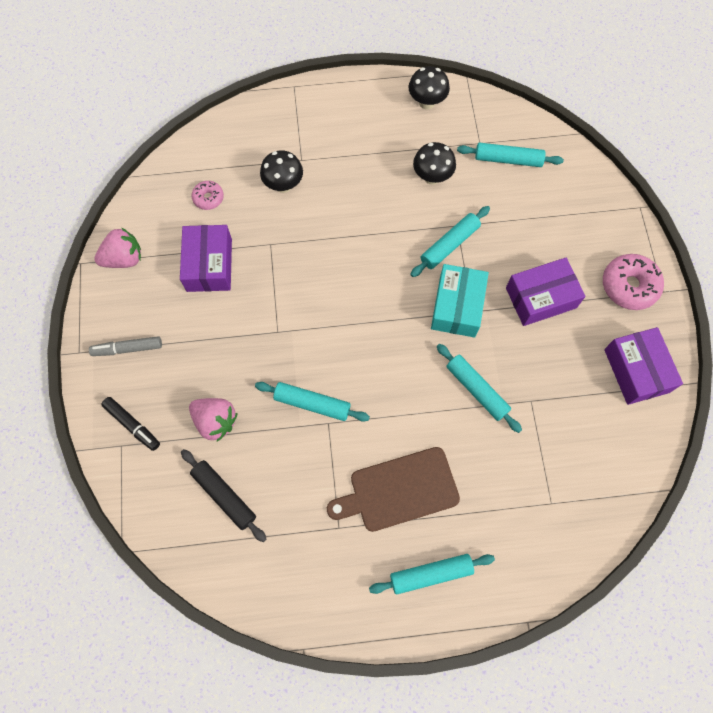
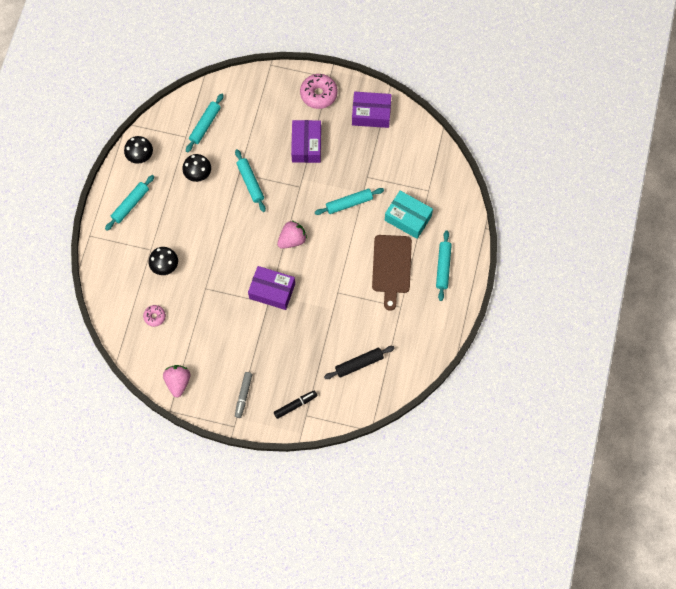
camera: 70 degrees left, 0 degrees up
purple box [180,225,232,292] -> purple box moved to [248,266,295,310]
pink strawberry [189,398,237,442] -> pink strawberry moved to [277,220,307,249]
turquoise rolling pin [255,382,370,422] -> turquoise rolling pin moved to [105,175,154,231]
turquoise box [431,264,489,338] -> turquoise box moved to [385,191,433,239]

